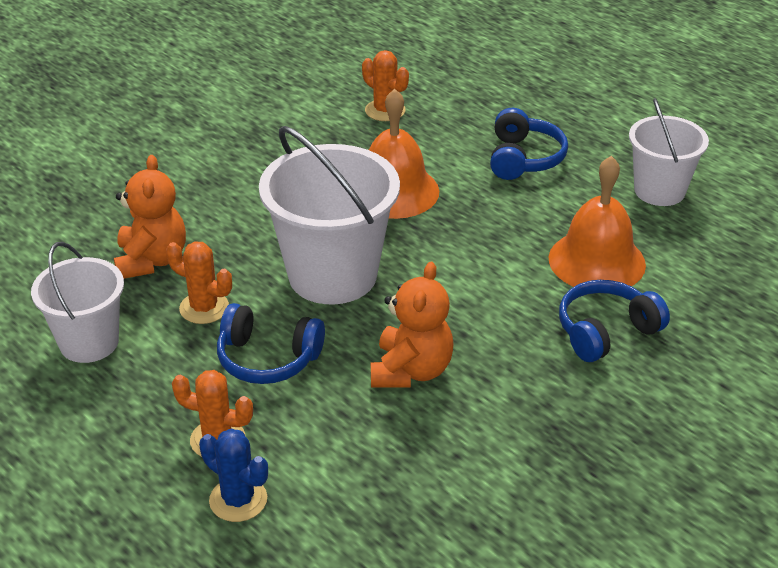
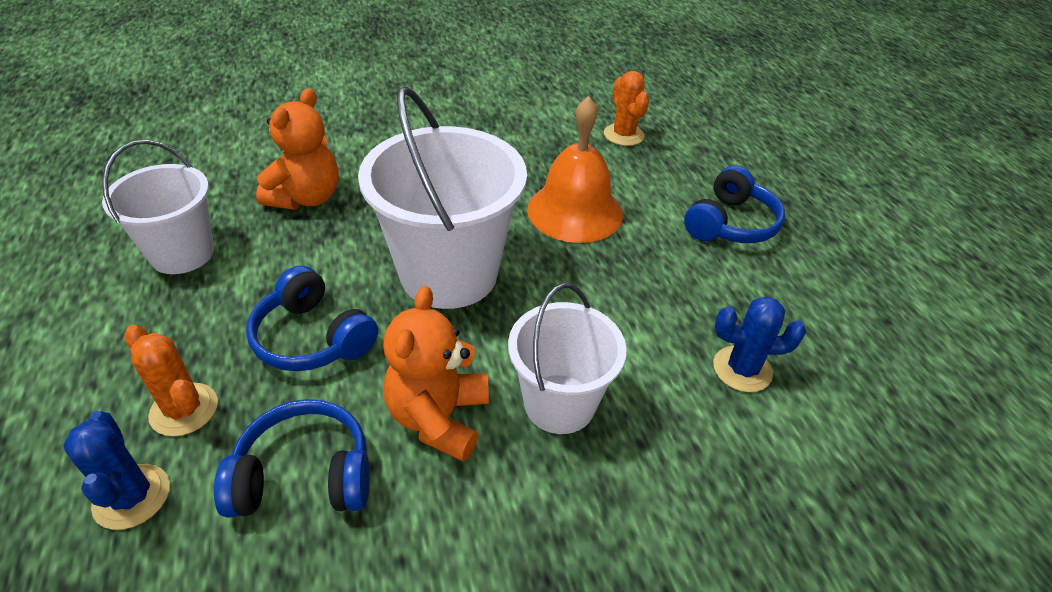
camera: 25 degrees right, 5 degrees up
orange cactus [166,241,232,324] -> none
orange teddy bear [371,261,454,388] -> orange teddy bear turned 150 degrees clockwise [383,286,489,462]
orange bell [549,156,646,287] -> blue cactus [713,296,806,392]
blue headphones [559,280,670,362] -> blue headphones moved to [214,399,370,518]
white bucket [629,98,709,206] -> white bucket moved to [508,283,627,434]

